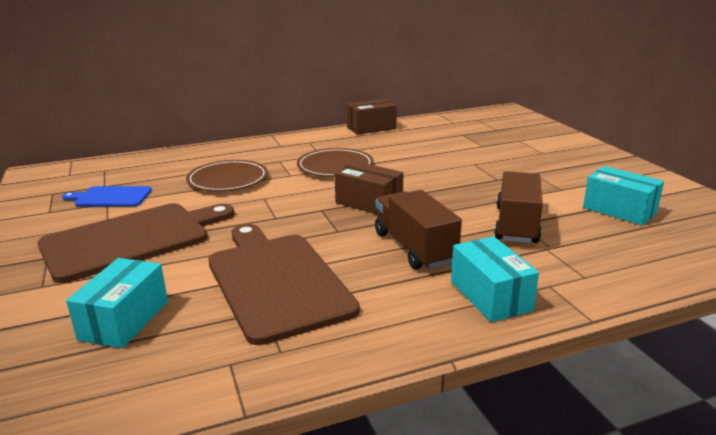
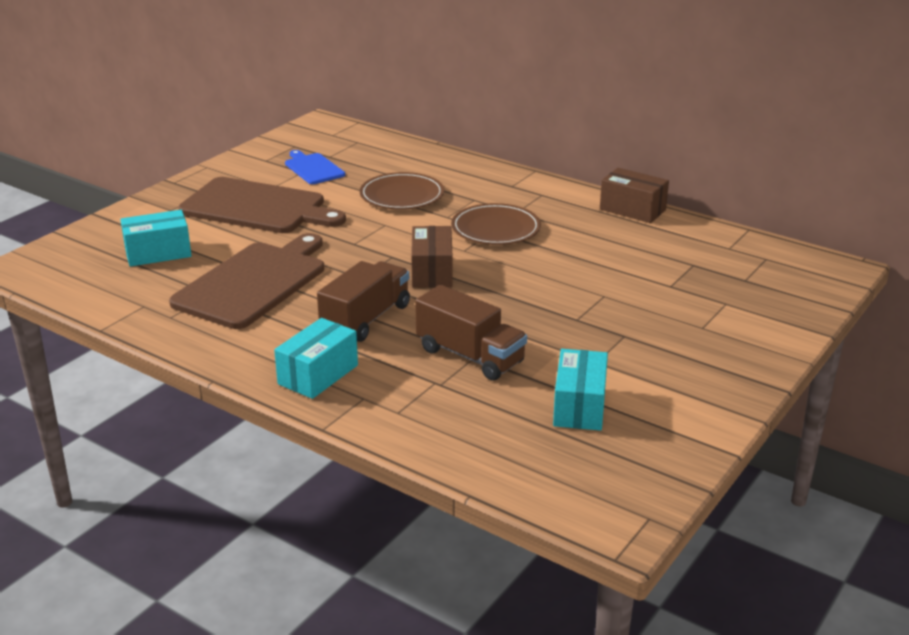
camera: 55 degrees right, 5 degrees up
brown truck [494,171,543,243] -> brown truck turned 60 degrees clockwise [415,285,527,381]

